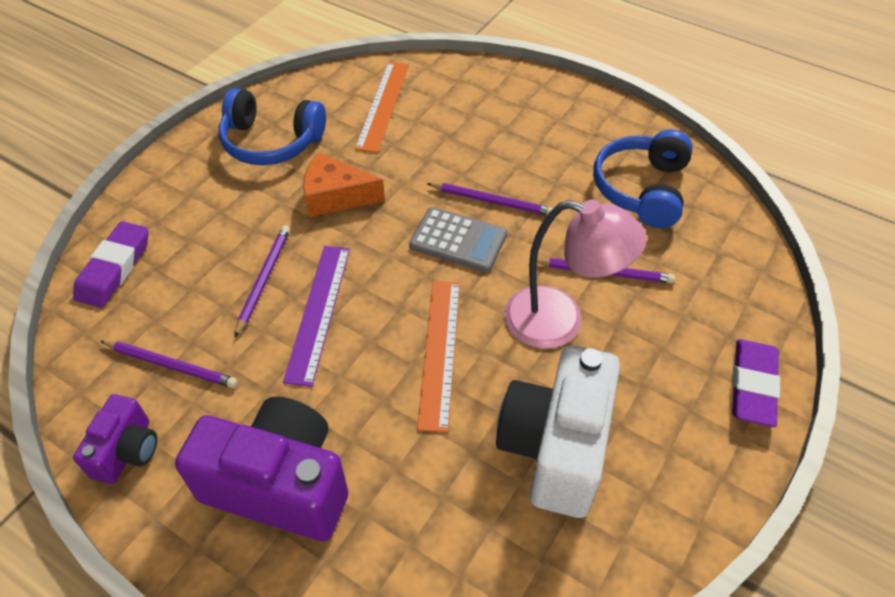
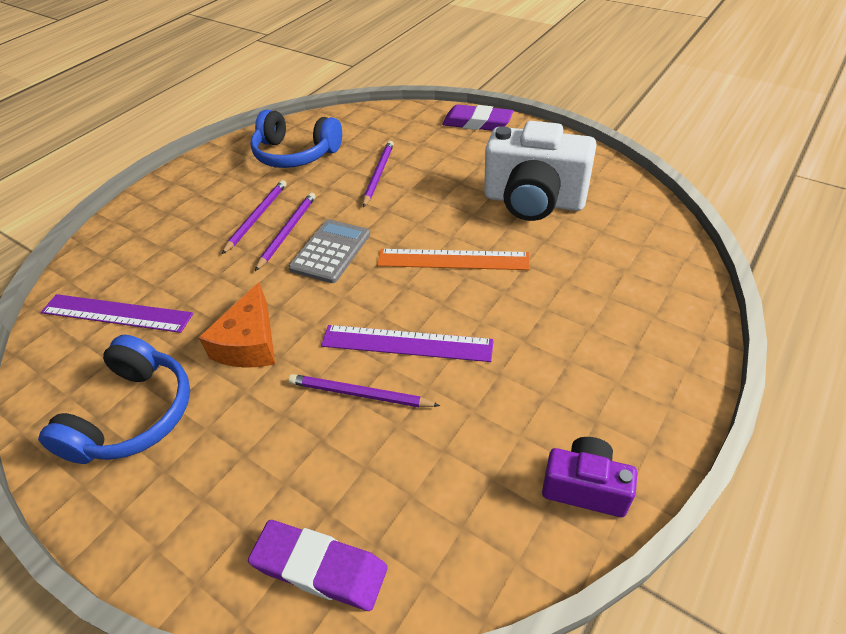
camera: 85 degrees left, 5 degrees down
purple pencil [100,340,238,388] -> purple pencil moved to [222,180,287,254]
purple camera [175,396,348,542] -> none
orange ruler [355,62,409,153] -> purple ruler [41,294,193,333]
pink lamp [504,200,647,349] -> none

